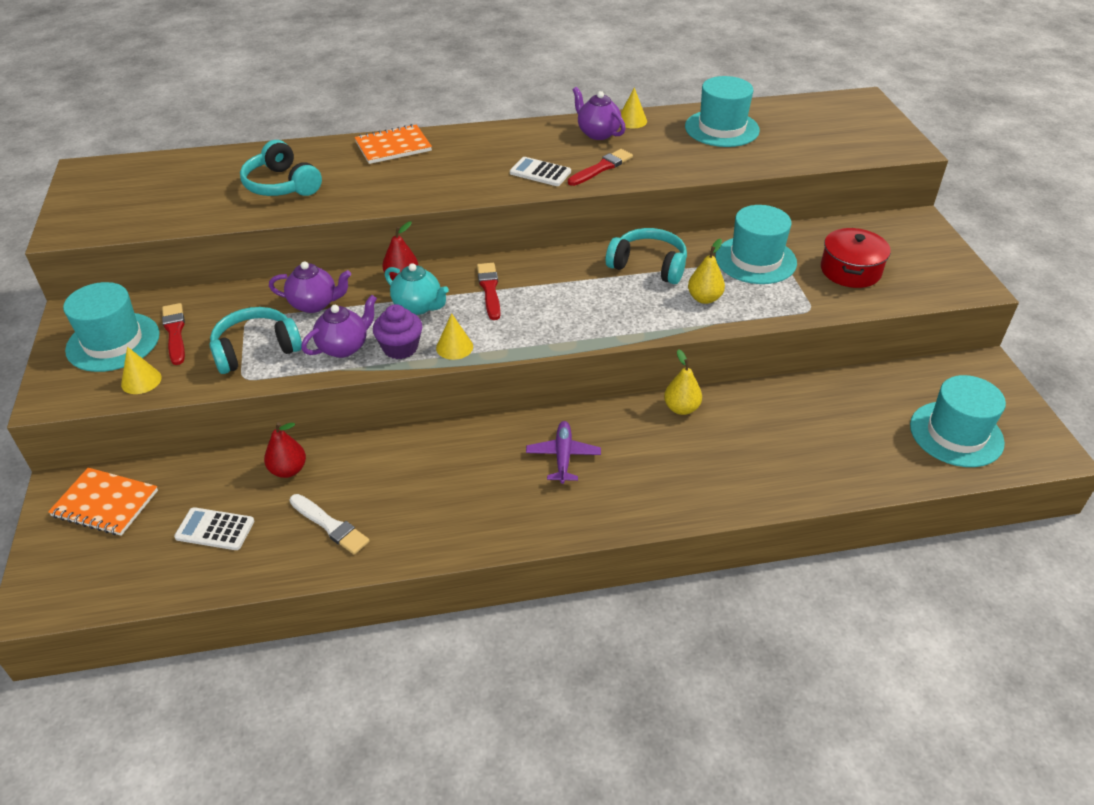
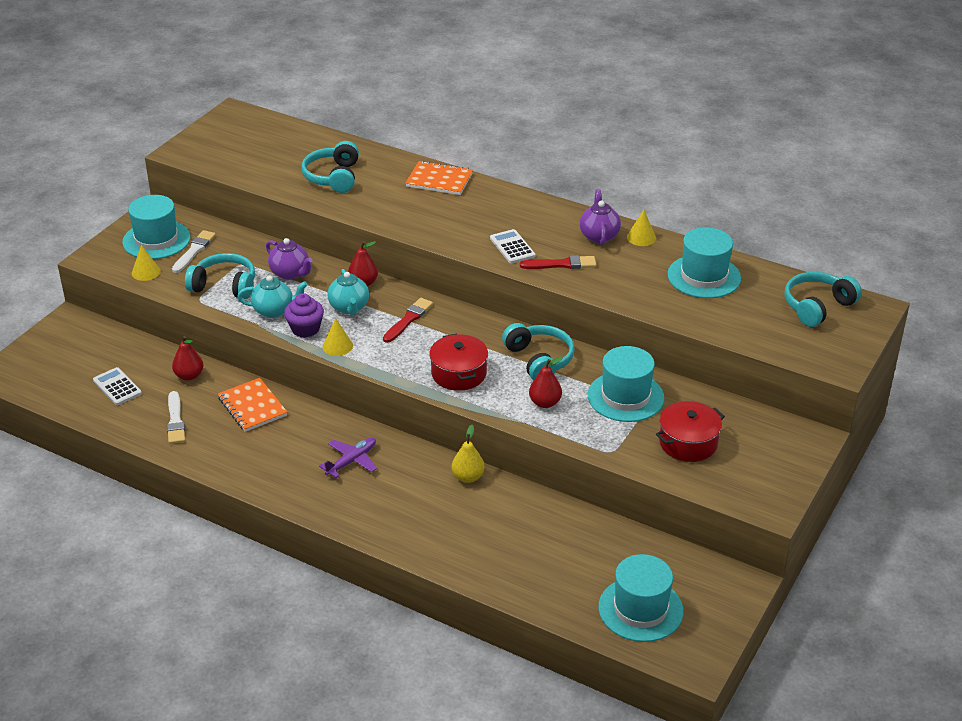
camera: 40 degrees right, 5 degrees down
orange notebook [48,468,158,536] -> orange notebook moved to [218,378,287,432]
red brush [162,303,185,365] -> white brush [172,230,216,273]
purple teapot [301,295,377,358] -> turquoise teapot [237,276,308,318]
yellow pear [688,239,725,304] -> red pear [529,356,563,408]
none -> red pot [429,334,488,391]
none -> turquoise headphones [784,272,862,327]

